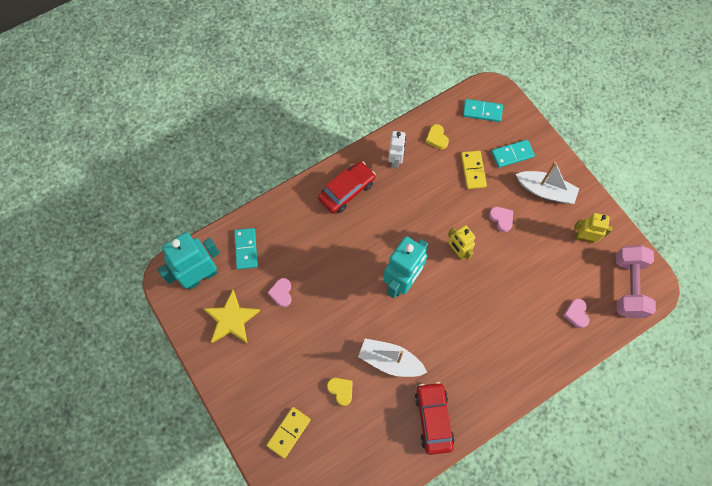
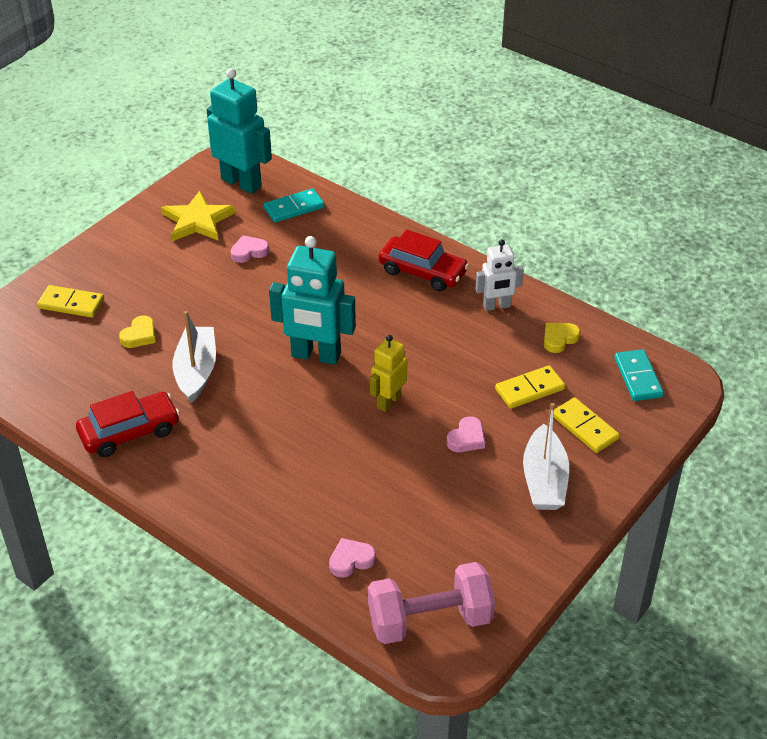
camera: 70 degrees right, 25 degrees down
turquoise domino [491,140,535,168] -> yellow domino [553,397,620,453]
yellow robot [574,213,612,243] -> none

